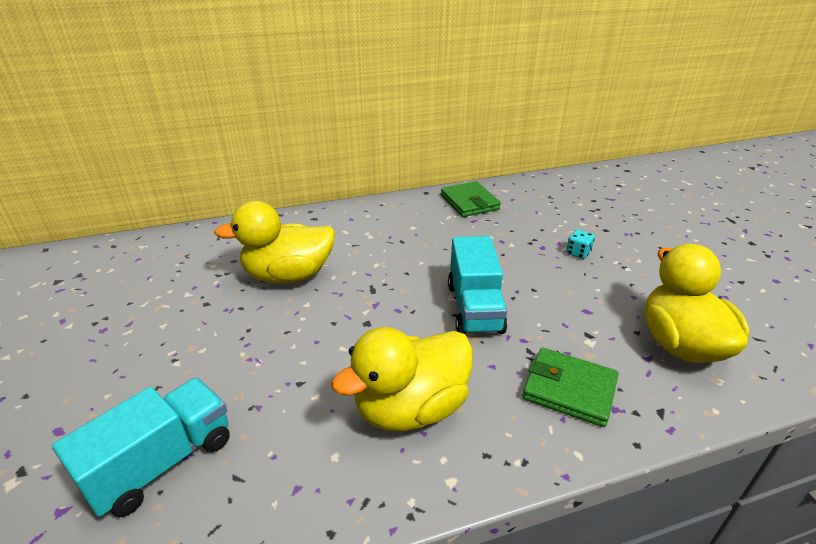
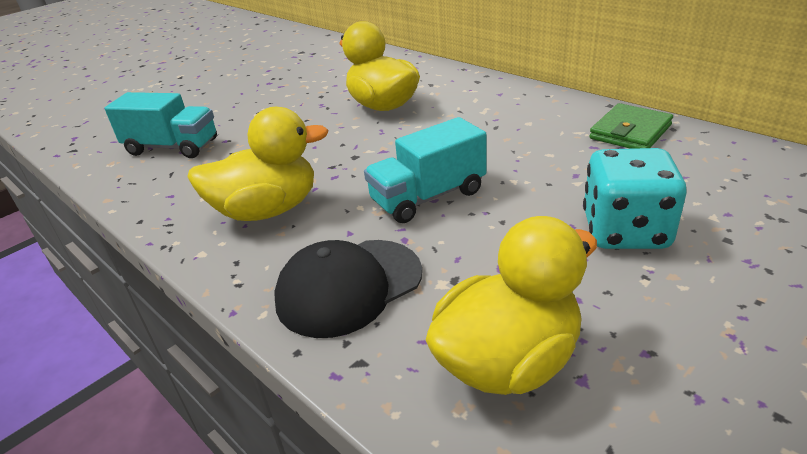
camera: 65 degrees right, 0 degrees up
yellow duck [331,327,473,431] -> yellow duck turned 135 degrees clockwise [187,107,328,221]
green wallet [522,347,618,427] -> black cap [274,240,422,338]
turquoise dice [566,230,595,259] -> turquoise dice [583,148,687,249], size x2.41

